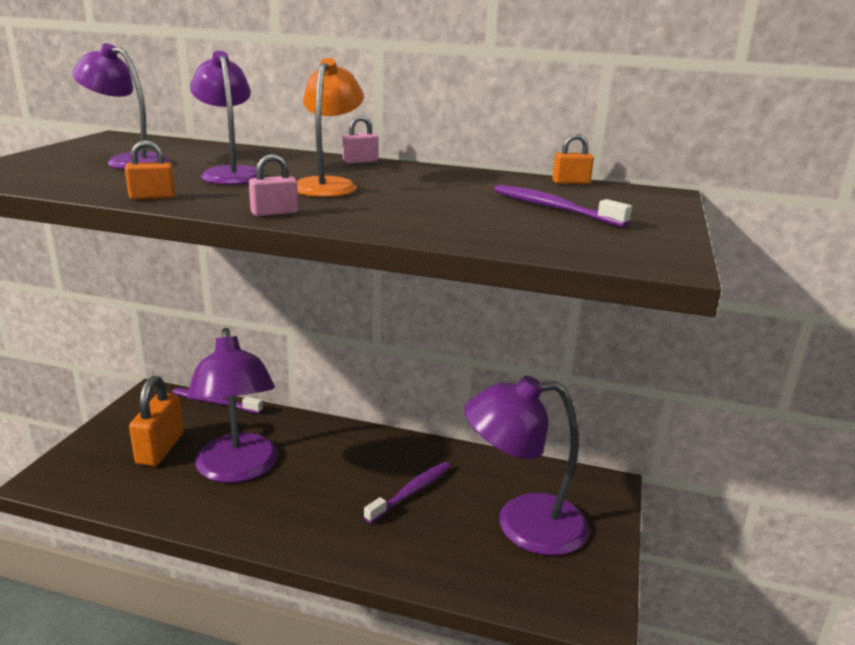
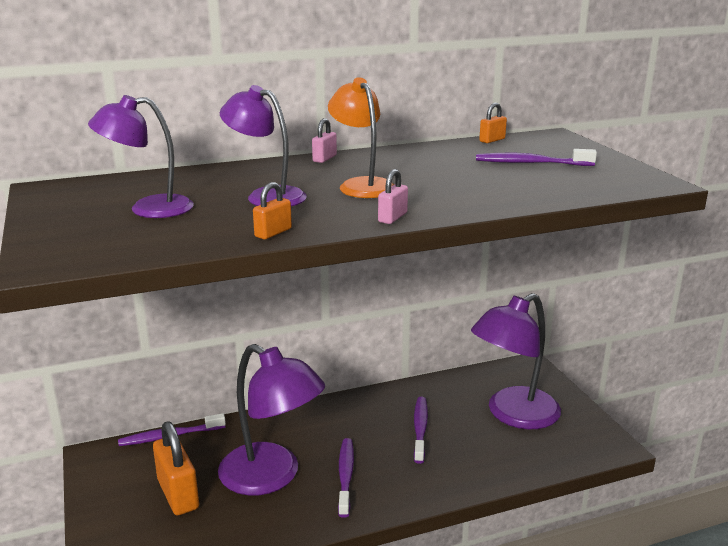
camera: 35 degrees left, 0 degrees up
none -> purple toothbrush [338,438,354,518]

